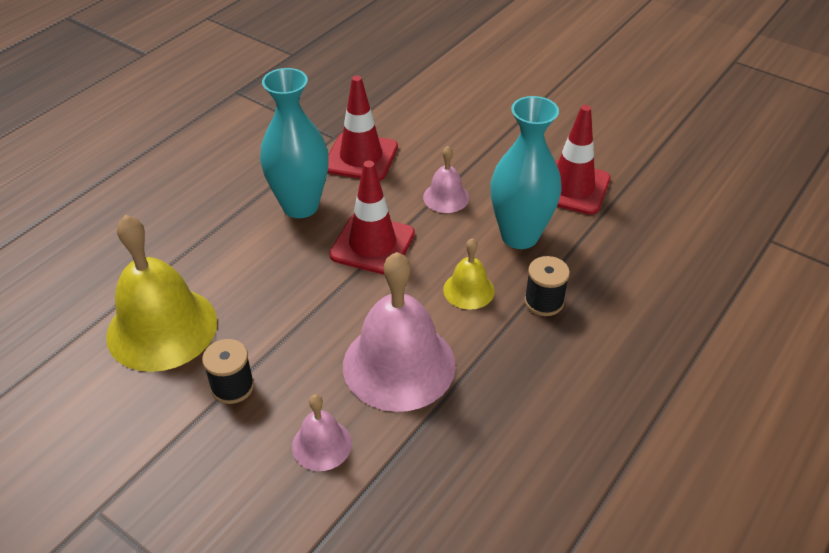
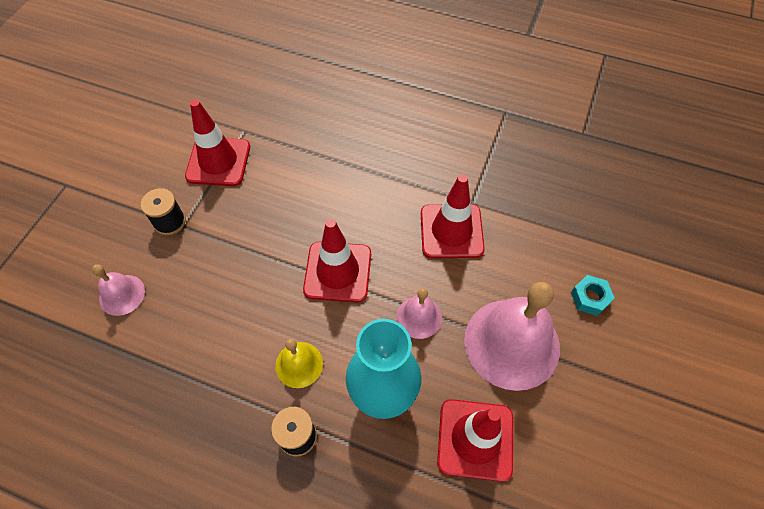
camera: 75 degrees right, 15 degrees up
yellow bell [106,215,217,372] -> red traffic cone [185,99,250,186]
turquoise vase [260,68,329,218] -> none
pink bell [343,252,456,412] -> pink bell moved to [464,282,560,391]
none -> turquoise nut [571,275,615,316]

